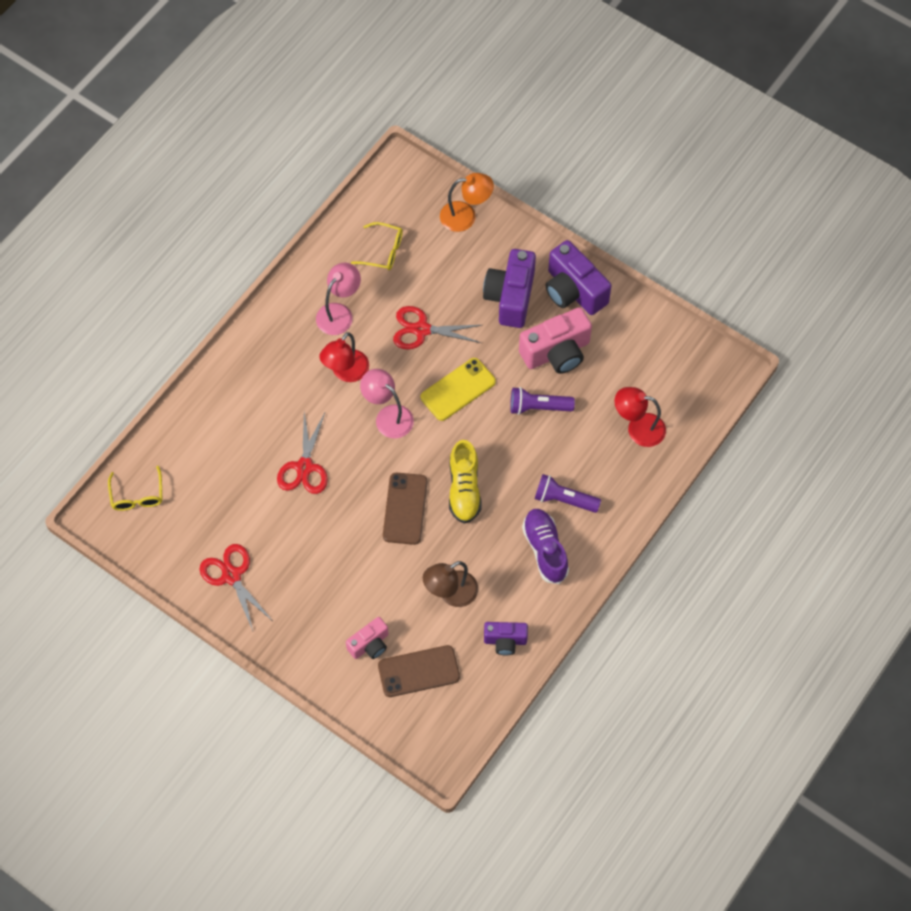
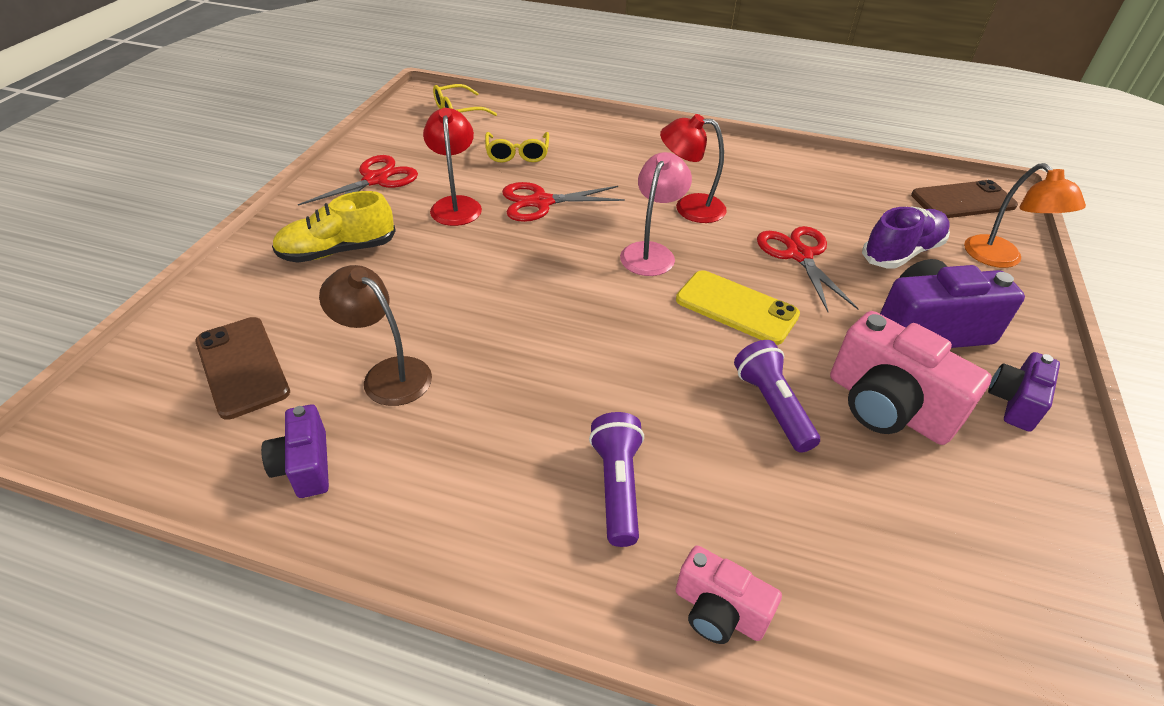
camera: 70 degrees right, 20 degrees down
pink lamp [316,263,361,335] -> none
pink camera [346,617,389,659] -> pink camera moved to [676,545,782,644]
yellow glasses [351,222,403,270] -> yellow glasses moved to [485,132,549,163]
brown phone [383,473,428,545] -> brown phone moved to [911,180,1018,218]
yellow shoe [449,440,481,524] -> yellow shoe moved to [272,191,396,263]
purple shoe [522,509,569,584] -> purple shoe moved to [862,206,950,268]
purple camera [546,240,611,315] -> purple camera [988,352,1060,432], size x0.58
red lamp [614,387,666,447] -> red lamp moved to [423,108,482,226]

